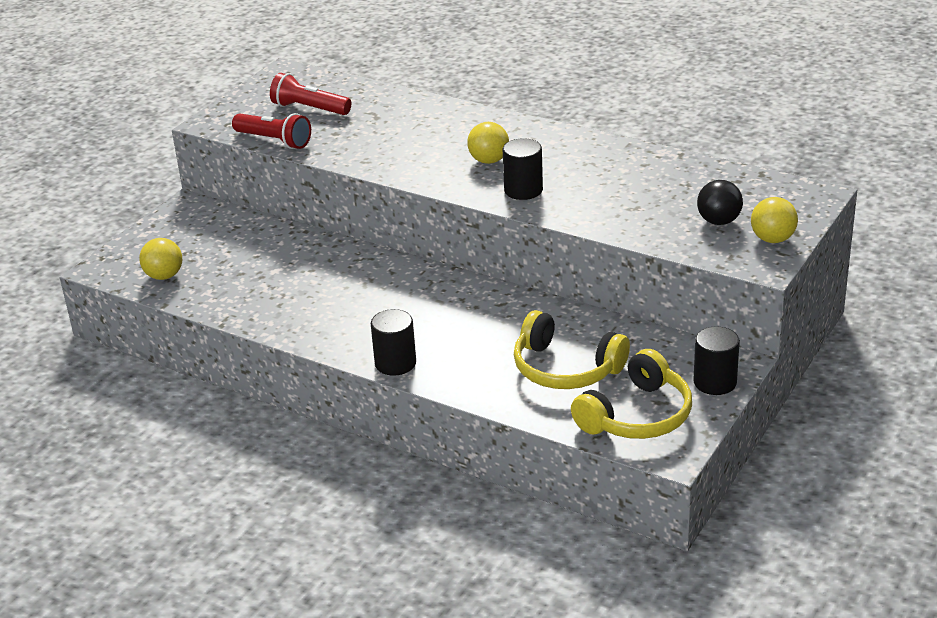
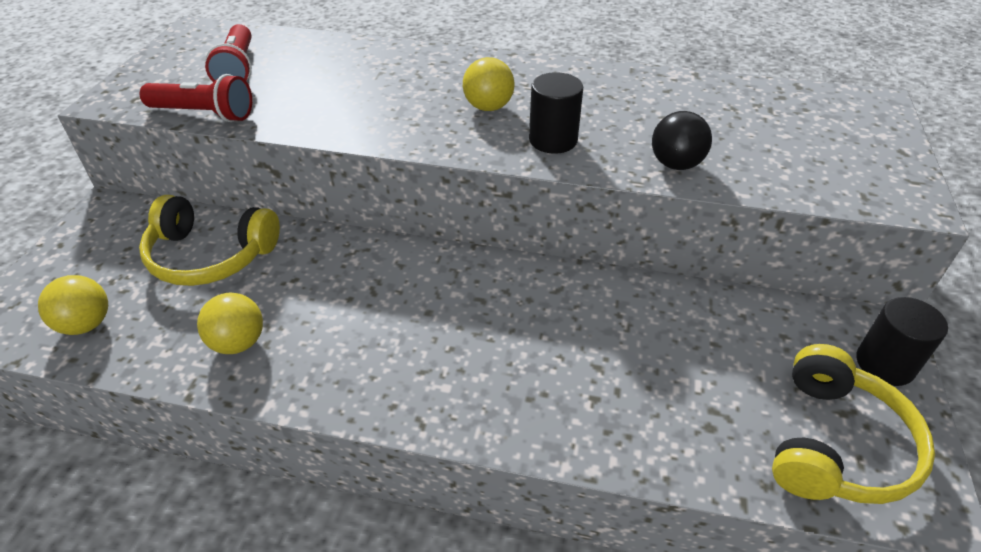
camera: 20 degrees left, 10 degrees up
red flashlight [270,73,351,115] -> red flashlight turned 105 degrees counterclockwise [205,24,252,82]
black cylinder [371,309,416,376] -> none
yellow headphones [514,310,630,389] -> yellow headphones moved to [139,195,280,286]
black ball [697,180,743,225] -> black ball moved to [652,111,712,170]
yellow ball [751,197,798,243] -> yellow ball moved to [197,293,263,354]

